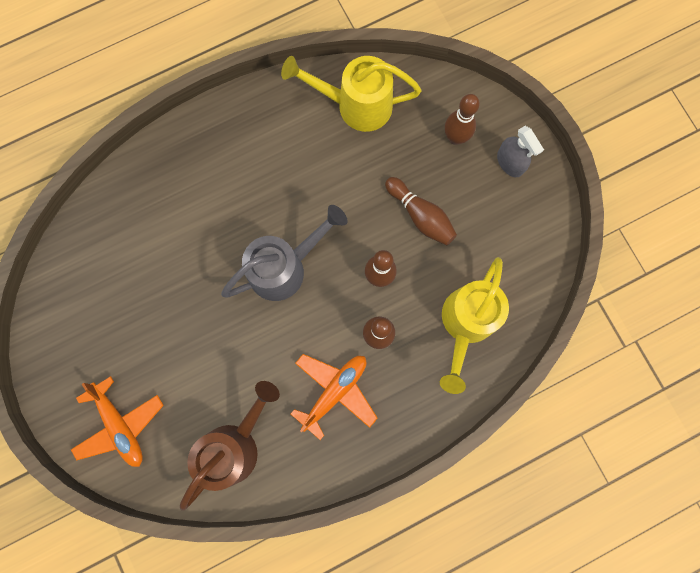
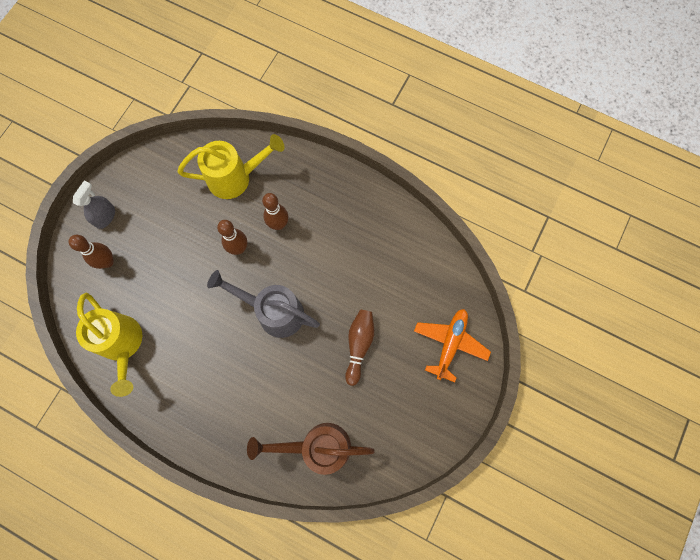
camera: 125 degrees left, 5 degrees down
brown watering can [180,381,280,510] -> brown watering can moved to [247,423,375,475]
orange plane [291,354,378,440] -> none
brown bowling pin [385,177,457,245] -> brown bowling pin moved to [345,310,374,386]

